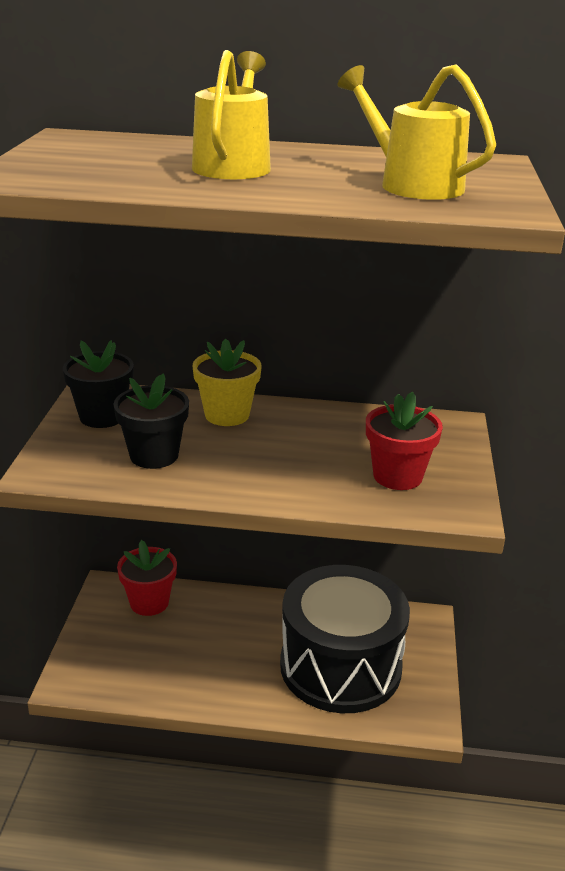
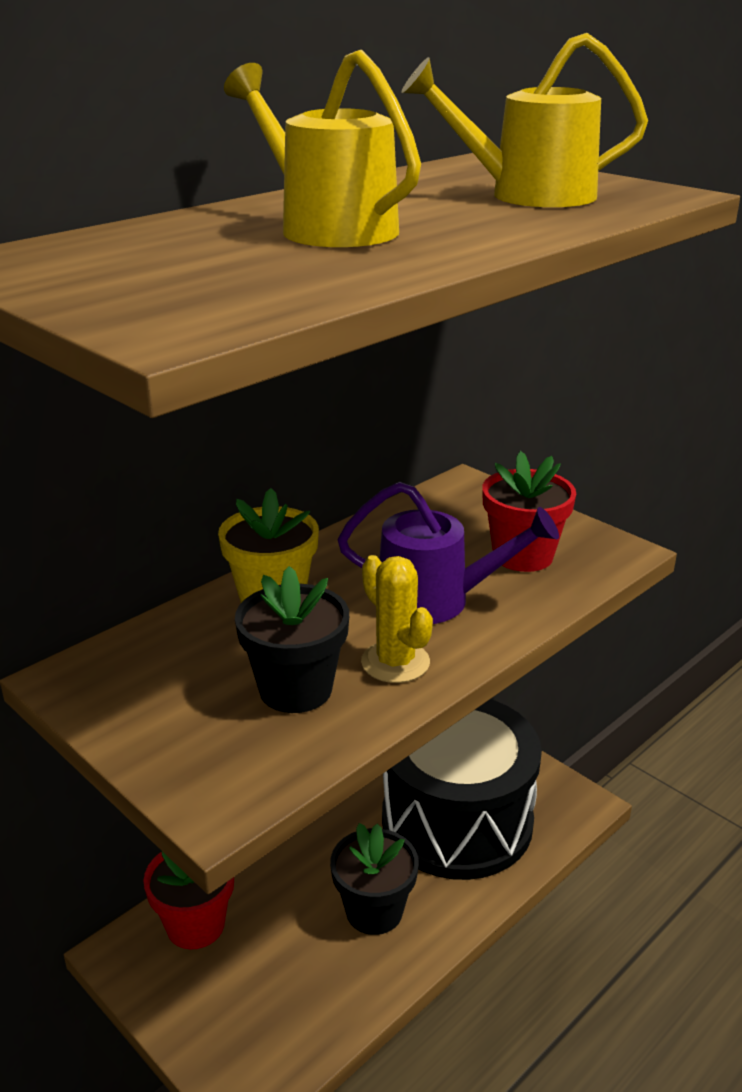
camera: 50 degrees left, 0 degrees up
black flower pot [63,340,134,428] -> black flower pot moved to [330,823,419,935]
none -> purple watering can [338,482,559,624]
none -> yellow cactus [361,555,433,683]

